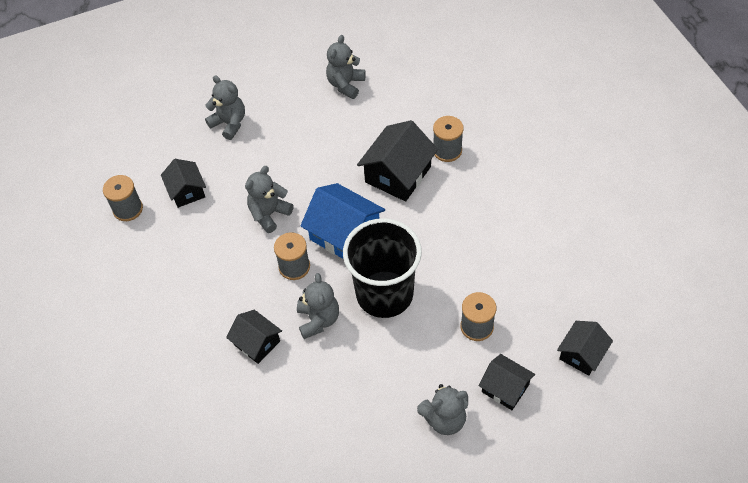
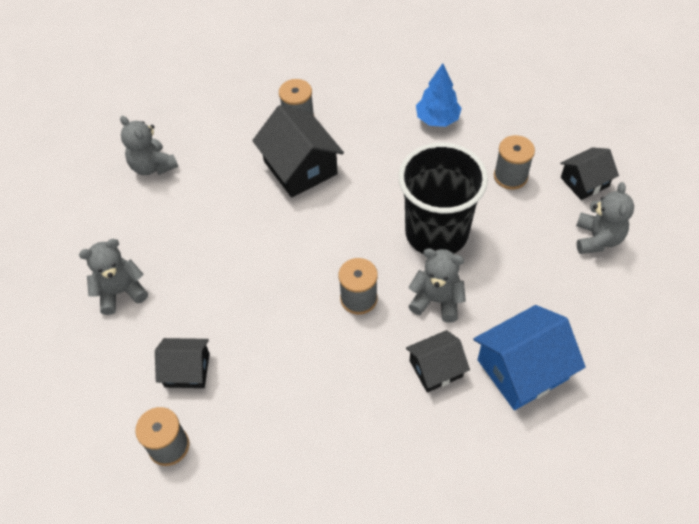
camera: 65 degrees left, 0 degrees up
grey teddy bear [245,166,293,233] -> none
blue house [300,183,385,259] -> blue house moved to [473,305,586,410]
black house [557,321,613,376] -> none
none -> blue tree [416,63,462,127]

